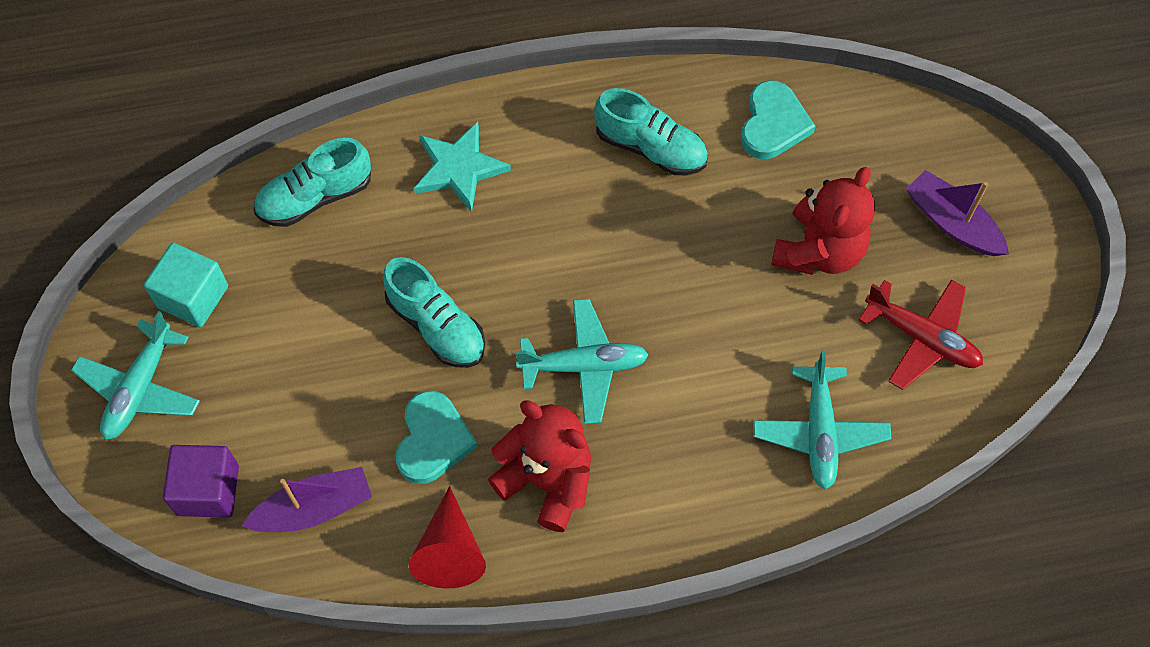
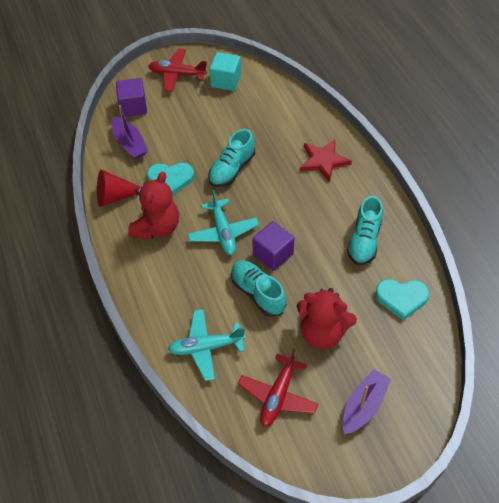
camera: 80 degrees right, 10 degrees down
turquoise plane [71,311,200,440] -> red plane [148,49,207,92]
turquoise shoe [254,138,371,227] -> turquoise shoe moved to [231,260,286,317]
turquoise star [414,122,511,212] -> red star [300,140,352,182]
none -> purple cube [252,221,294,271]

